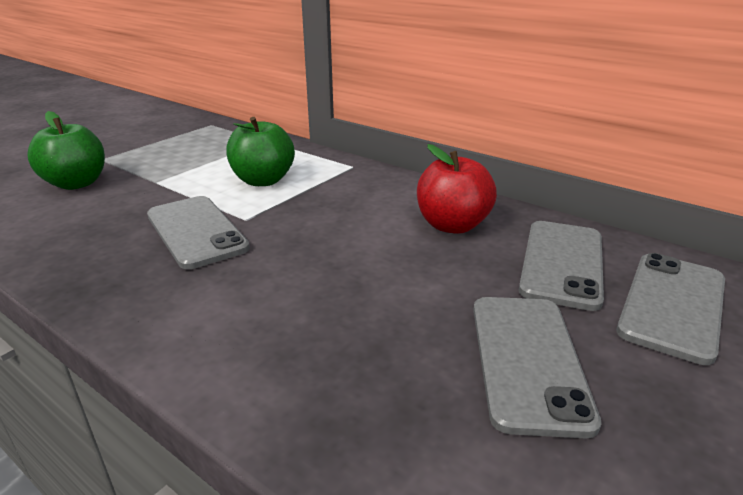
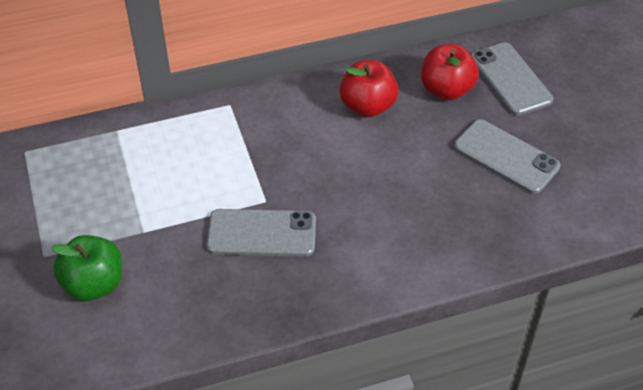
camera: 55 degrees left, 20 degrees up
green apple [226,117,295,186] -> none
grey phone [519,221,604,311] -> red apple [421,44,479,100]

